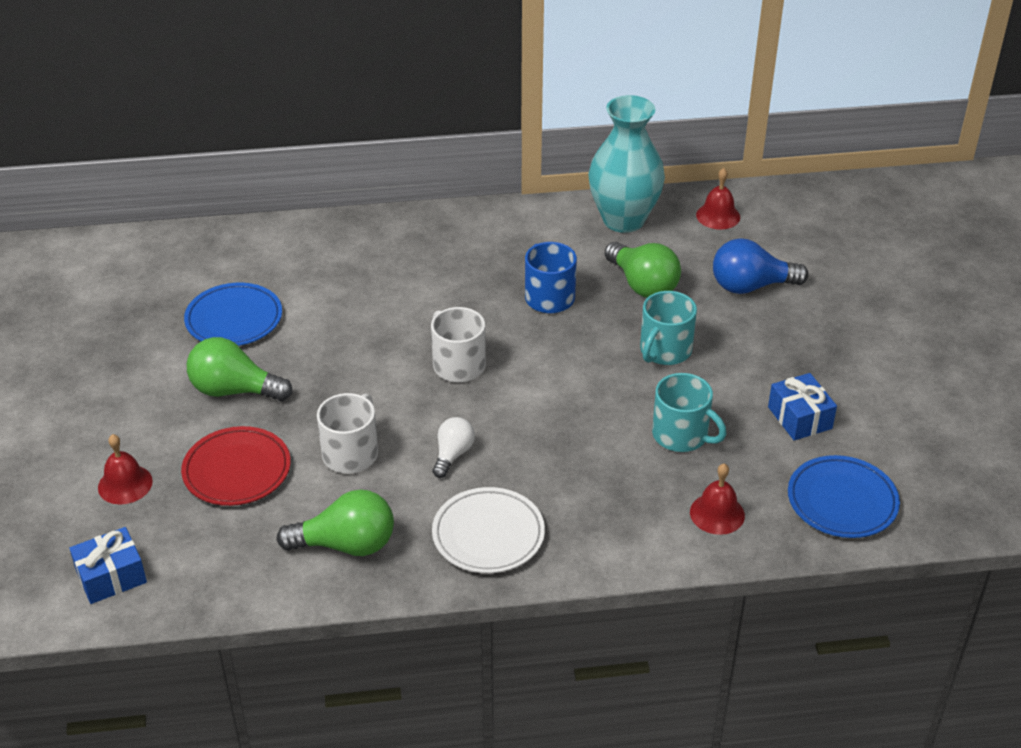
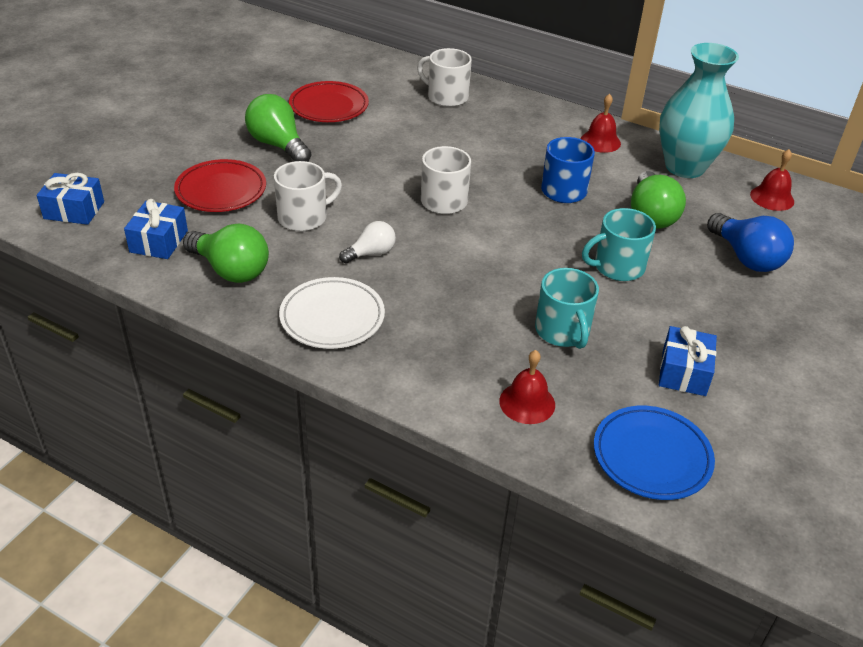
camera: 35 degrees right, 0 degrees up
red bell [98,434,153,504] -> red bell moved to [581,94,621,153]
blue plate [184,283,282,346] -> red plate [289,81,369,122]
blue light bulb [713,238,808,294] -> blue light bulb turned 150 degrees counterclockwise [707,213,794,272]
none -> blue gift [124,199,188,259]
none -> white mug [417,48,472,107]

